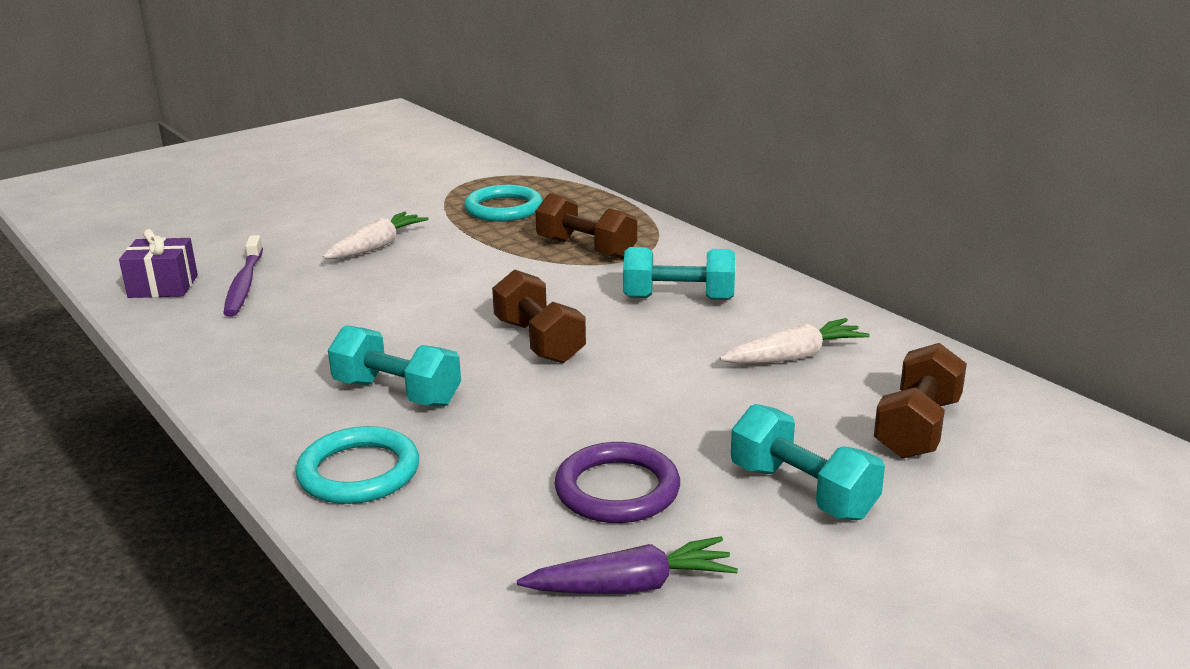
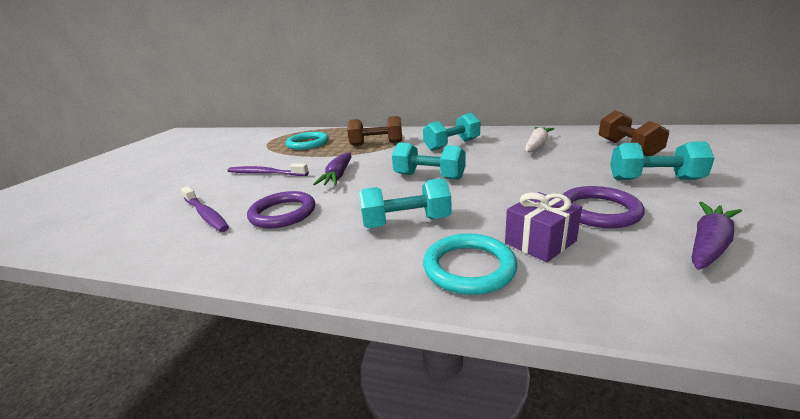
camera: 35 degrees left, 0 degrees up
purple gift [119,229,198,298] -> purple gift moved to [505,192,582,262]
white carrot [323,212,429,259] -> purple toothbrush [228,163,309,176]
brown dumbbell [492,269,586,364] -> turquoise dumbbell [392,142,465,180]
none -> purple ring [247,191,315,228]
none -> purple carrot [313,152,351,186]

